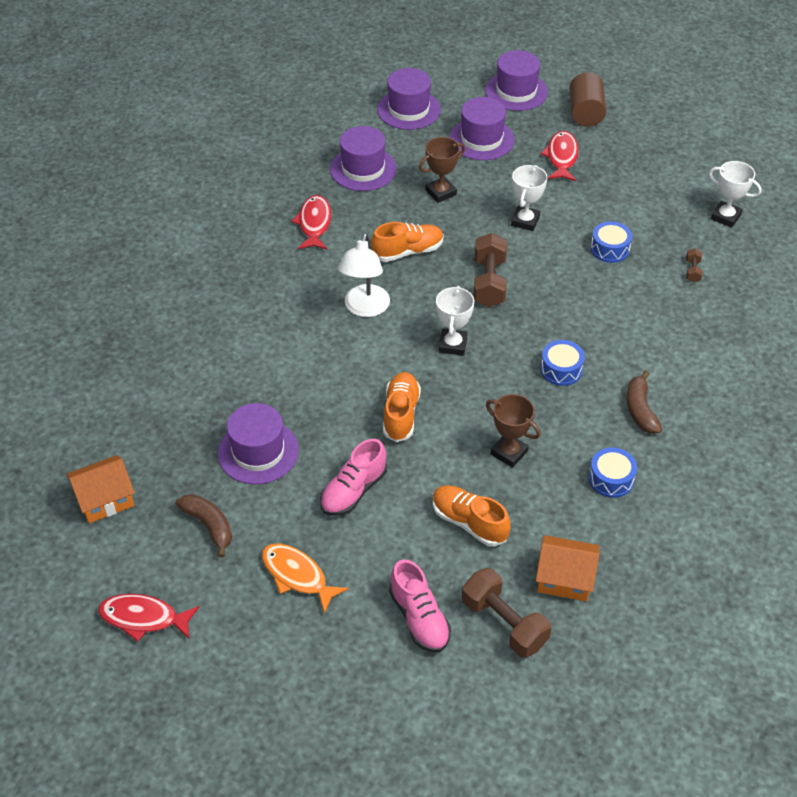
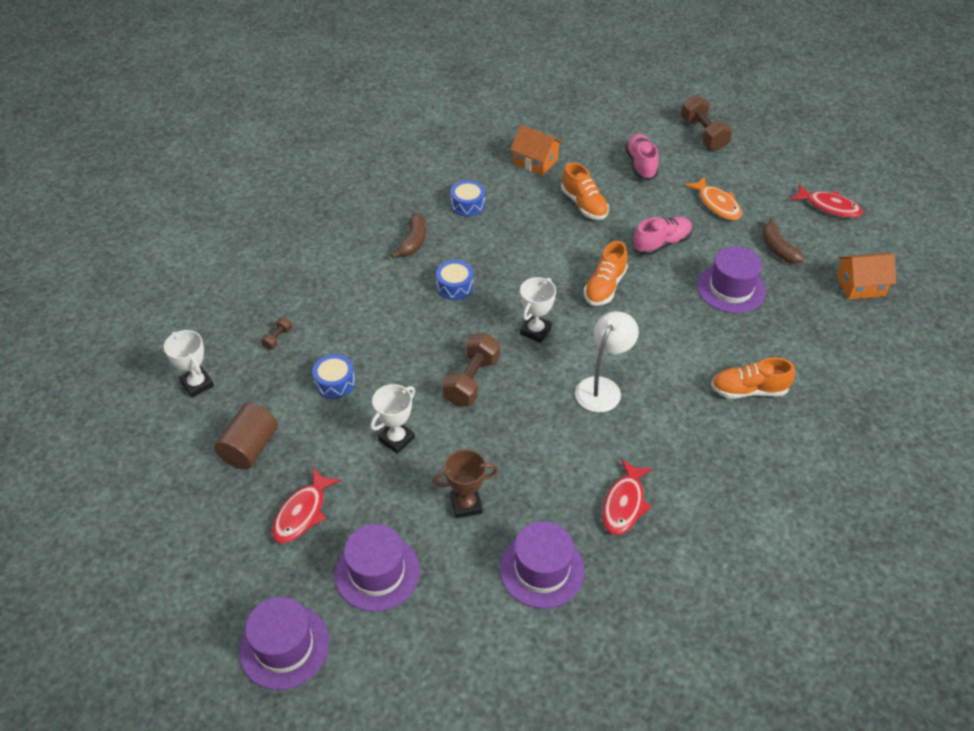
camera: 160 degrees left, 0 degrees up
orange shoe [371,222,444,262] -> orange shoe moved to [711,357,795,399]
purple hat [377,68,441,130] -> none
brown dumbbell [462,568,551,658] -> brown dumbbell moved to [681,95,732,150]
brown trophy [486,394,541,468] -> none
brown cylinder [569,73,606,127] -> brown cylinder moved to [214,403,278,470]

